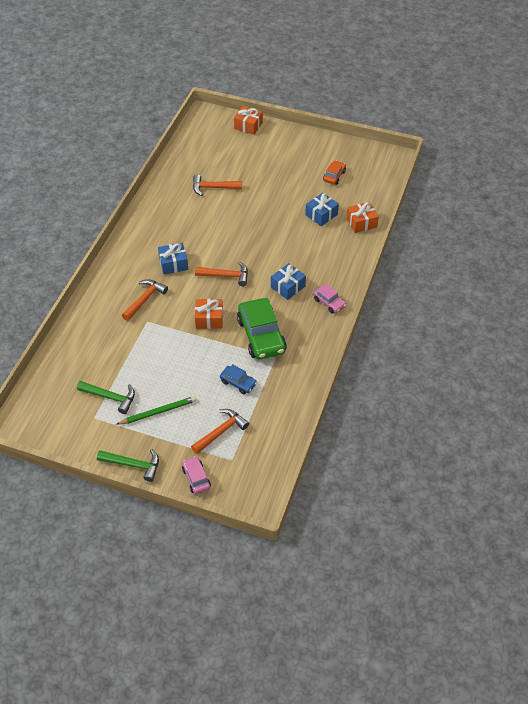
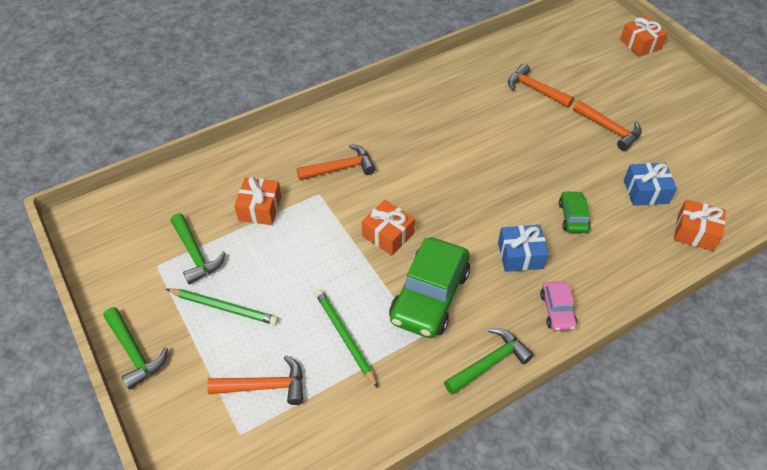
camera: 40 degrees right, 0 degrees up
blue gift [158,243,188,274] -> none
pink car [182,456,211,494] -> none
orange hammer [195,261,248,286] -> orange hammer moved to [573,100,642,151]
blue car [220,364,257,394] -> green pencil [315,289,378,388]
orange car [323,161,346,185] -> none
none -> orange gift [234,177,281,225]
none -> green hammer [444,328,534,395]
none -> green car [559,191,591,233]

